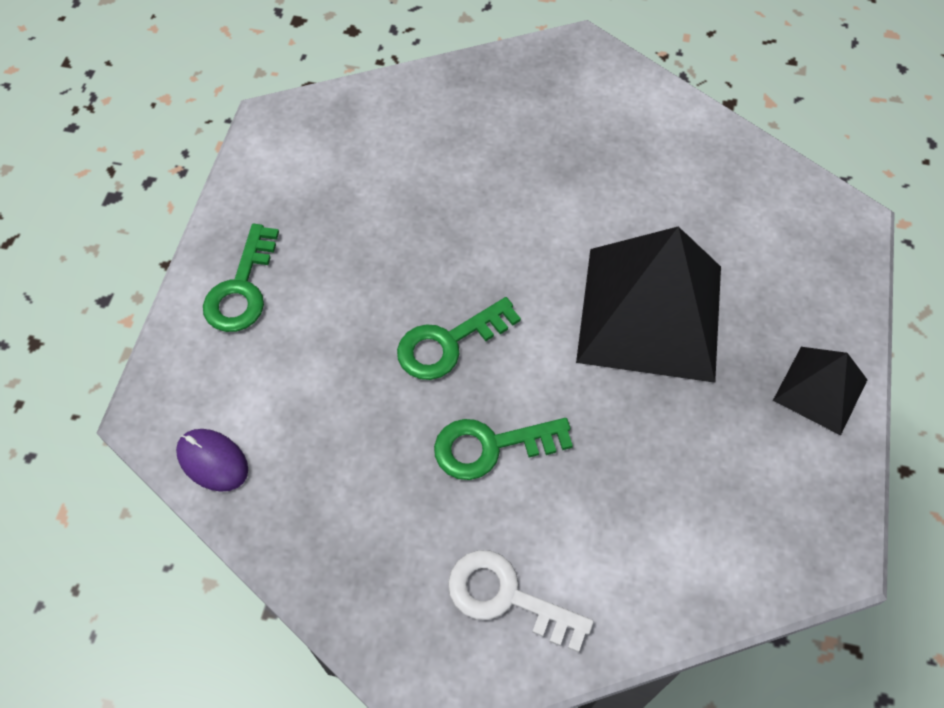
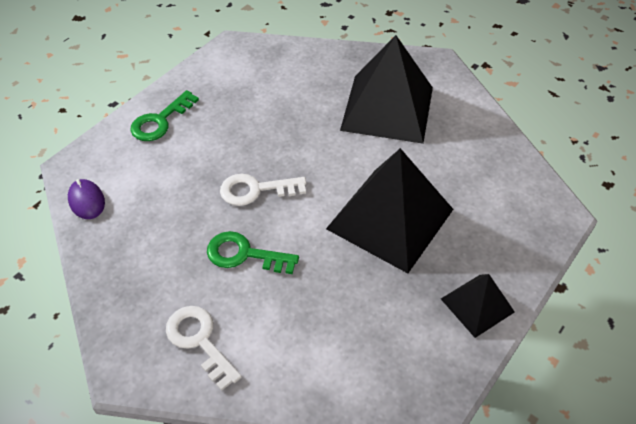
camera: 25 degrees right, 10 degrees down
green key [397,297,521,380] -> white key [220,174,306,206]
none -> black pyramid [340,35,433,144]

